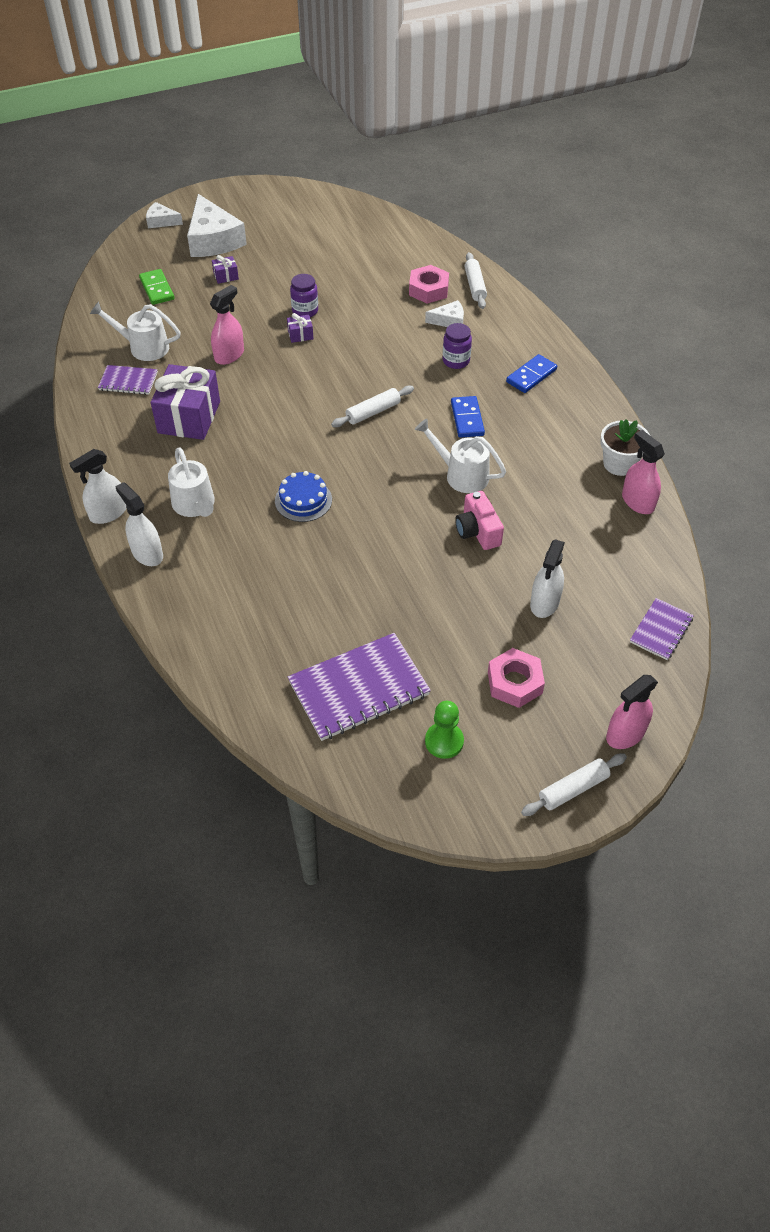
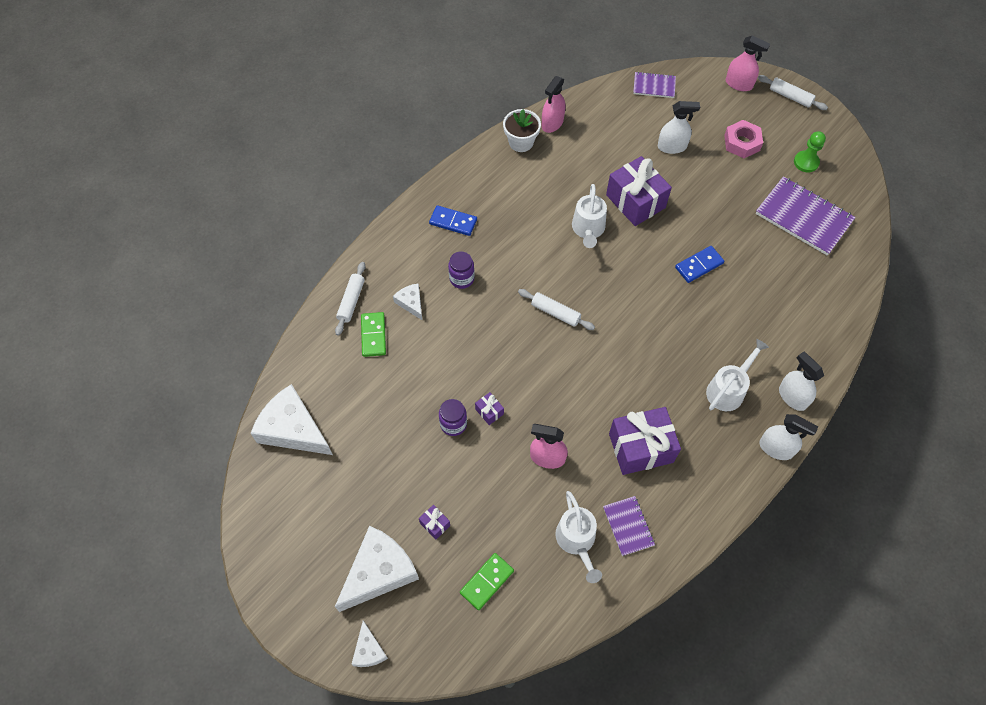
camera: 115 degrees left, 10 degrees up
white spray bottle [115,482,163,566] -> white spray bottle turned 120 degrees clockwise [779,352,824,411]
blue cake [275,471,332,522] -> none
pink nut [409,265,449,304] -> green domino [361,312,386,357]
blue domino [451,396,485,438] -> blue domino moved to [675,246,724,283]
pink camera [455,491,504,550] -> purple gift [606,156,672,226]
white rolling pin [465,252,487,309] -> white rolling pin turned 45 degrees counterclockwise [335,262,365,336]
none -> white cheese [251,384,333,455]

